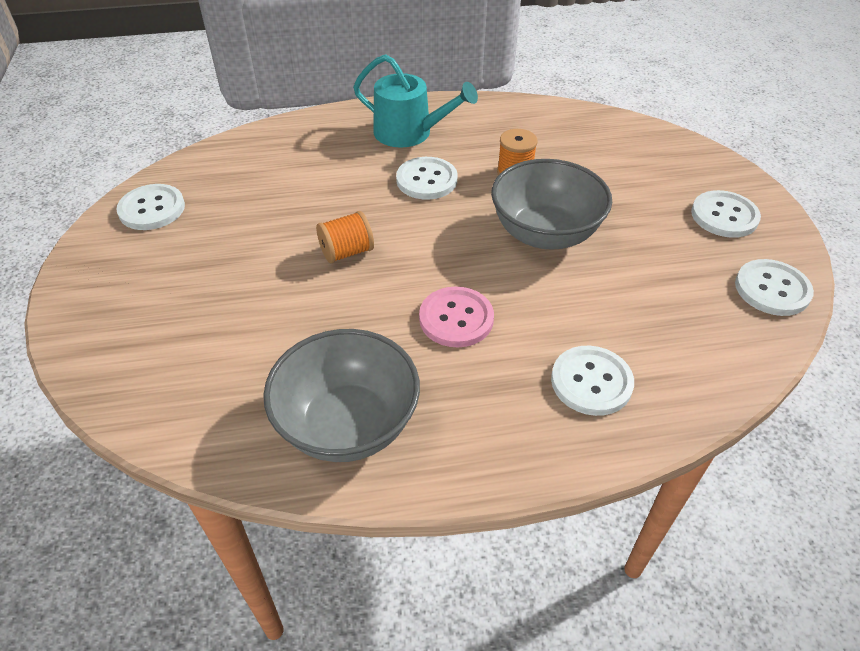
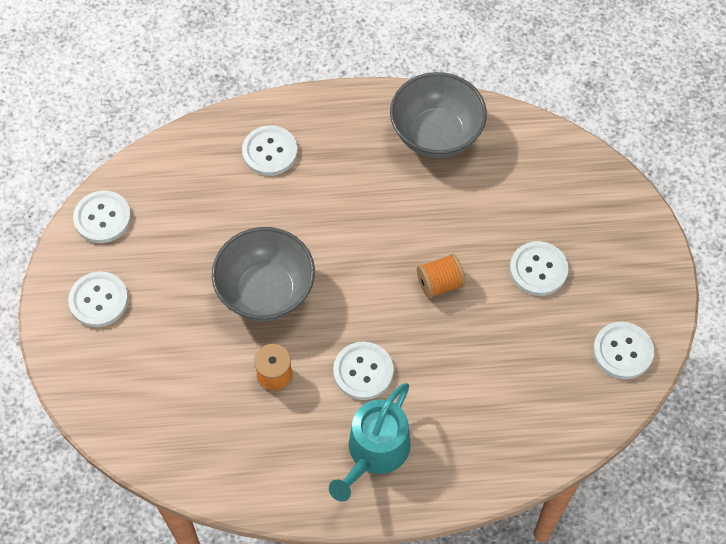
camera: 175 degrees left, 15 degrees up
turquoise watering can [353,54,478,148] -> turquoise watering can turned 90 degrees counterclockwise [329,383,411,502]
pink button [419,287,494,348] -> none
none -> white button [510,241,568,296]

